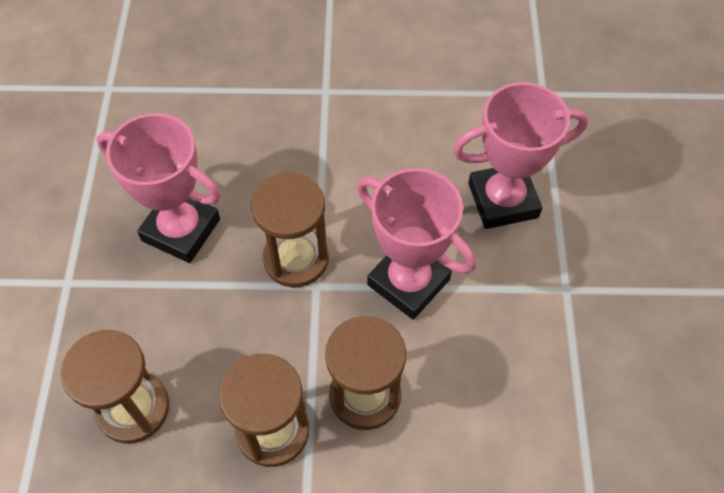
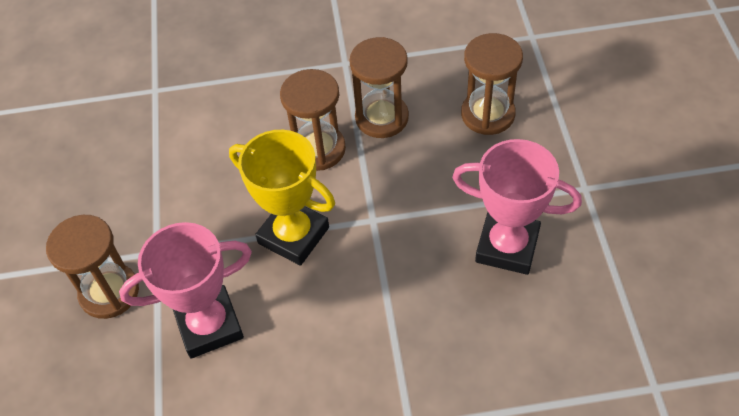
camera: 175 degrees right, 5 degrees down
brown hourglass [251,173,329,287] -> brown hourglass moved to [46,215,139,319]
pink trophy [357,168,476,320] -> yellow trophy [229,130,335,266]

